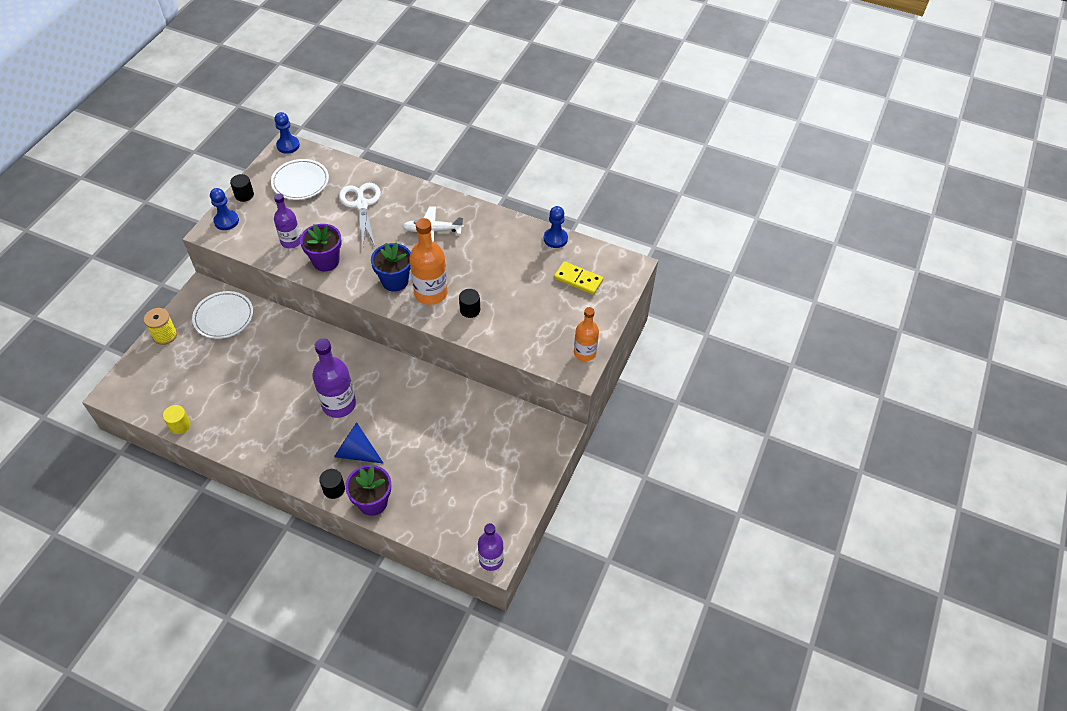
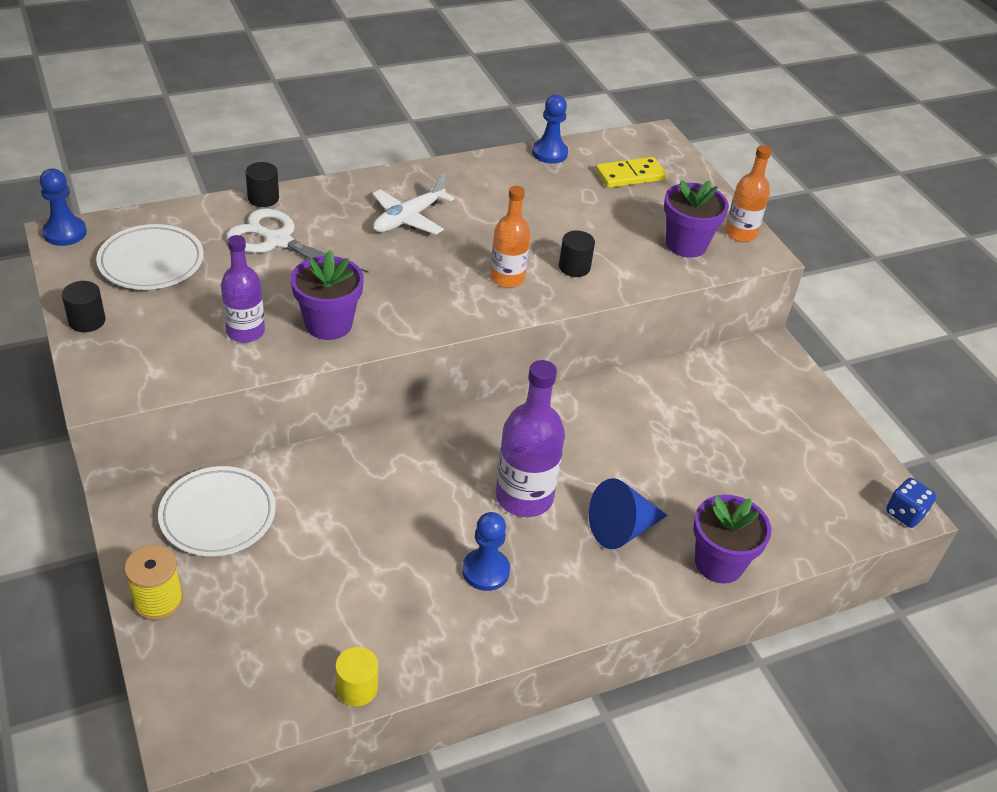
camera: 50 degrees left, 10 degrees down
blue pawn [210,188,239,230] -> blue pawn moved to [462,512,510,591]
black cylinder [319,469,345,499] -> black cylinder moved to [245,162,279,207]
blue flower pot [371,243,411,292] -> none
orange bottle [410,218,448,305] -> orange bottle [490,186,531,288], size x0.65
purple bottle [478,523,504,571] -> blue dice [886,478,936,528]
none -> purple flower pot [664,180,729,258]

